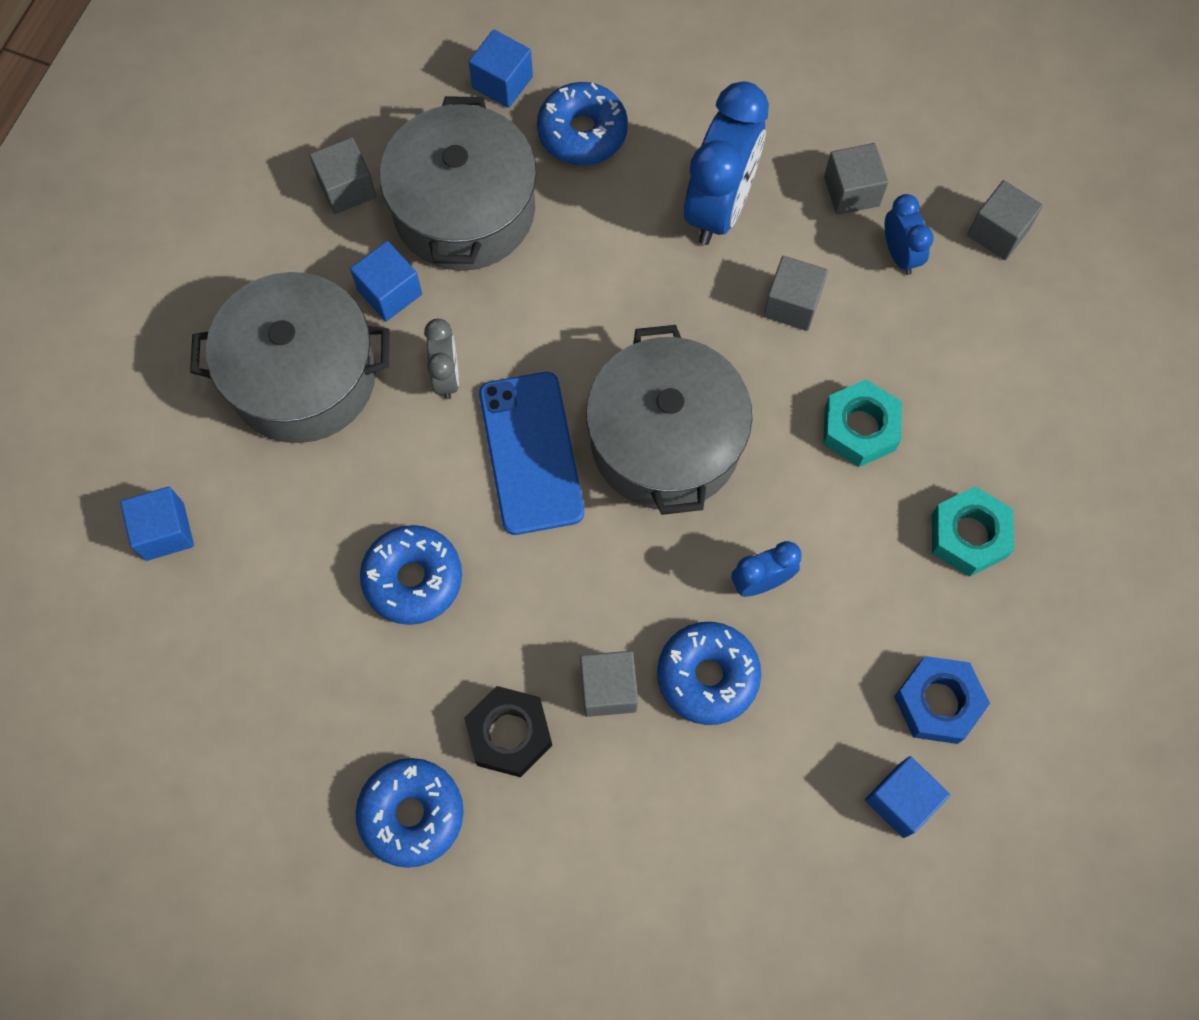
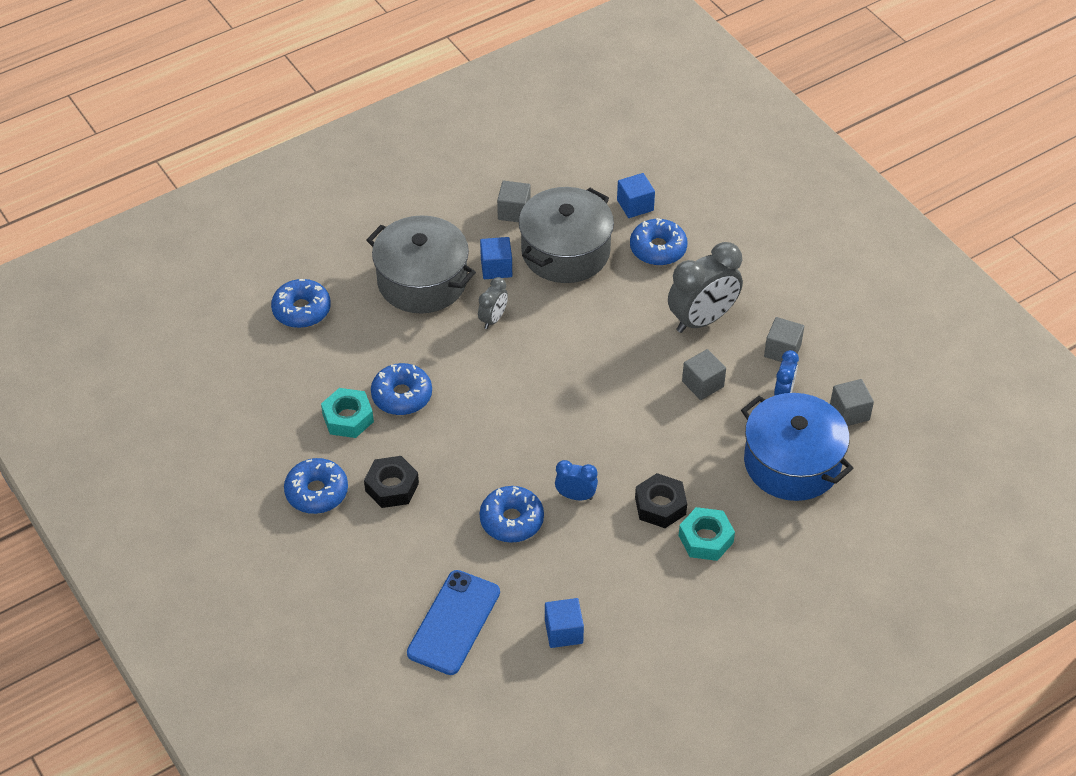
camera: 35 degrees right, 20 degrees down
blue cube [120,487,194,561] -> blue donut [271,279,331,328]
blue phone [479,372,584,535] -> blue phone moved to [407,570,500,675]
grey cube [580,651,638,717] -> none
grey pot [586,325,752,515] -> none
blue clock [684,81,769,245] -> grey clock [668,242,743,333]
turquoise nut [823,379,902,467] -> turquoise nut moved to [321,388,374,438]
blue nut [894,656,990,744] -> none
none -> black nut [635,473,687,528]
none -> blue pot [741,393,853,501]

